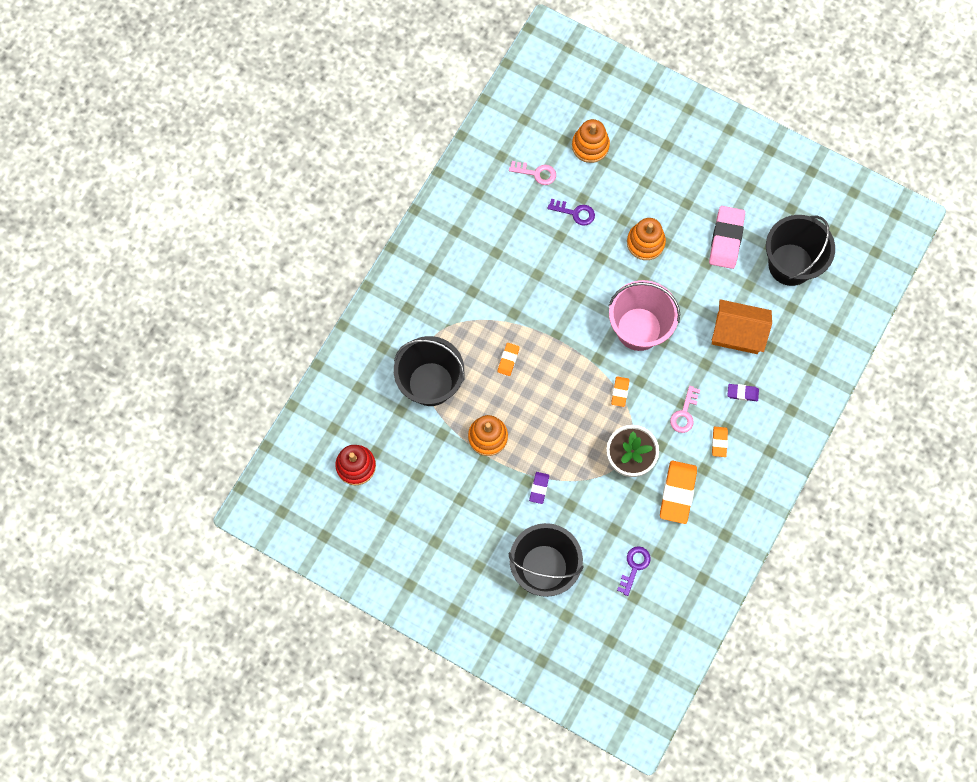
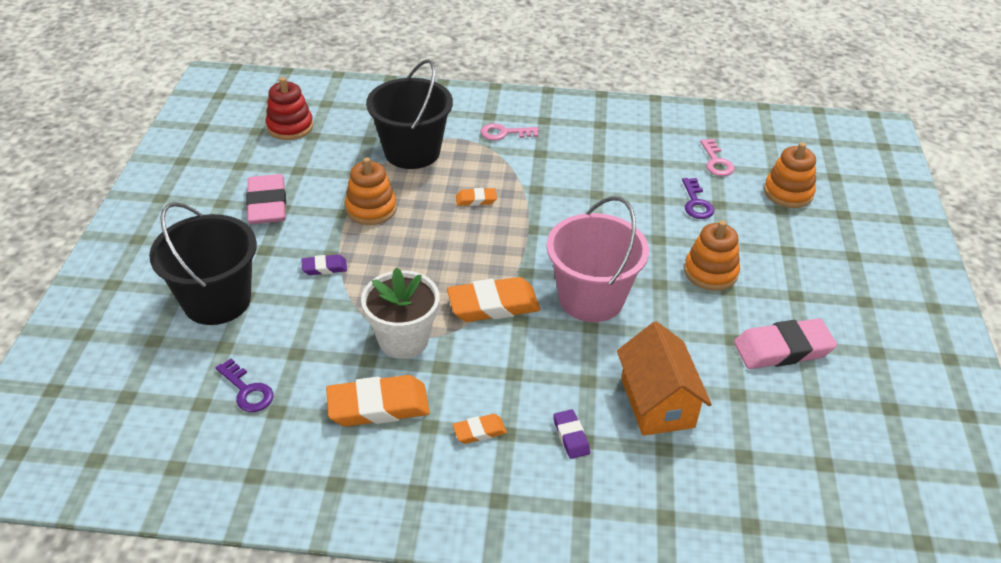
camera: 65 degrees right, 30 degrees down
orange eraser [611,376,630,407] -> orange eraser [447,277,540,322], size x1.96
purple key [617,546,651,596] -> purple key turned 45 degrees clockwise [216,359,274,412]
pink key [670,386,700,433] -> pink key moved to [481,123,539,140]
black bucket [766,215,835,286] -> none
none -> pink eraser [246,174,286,224]

